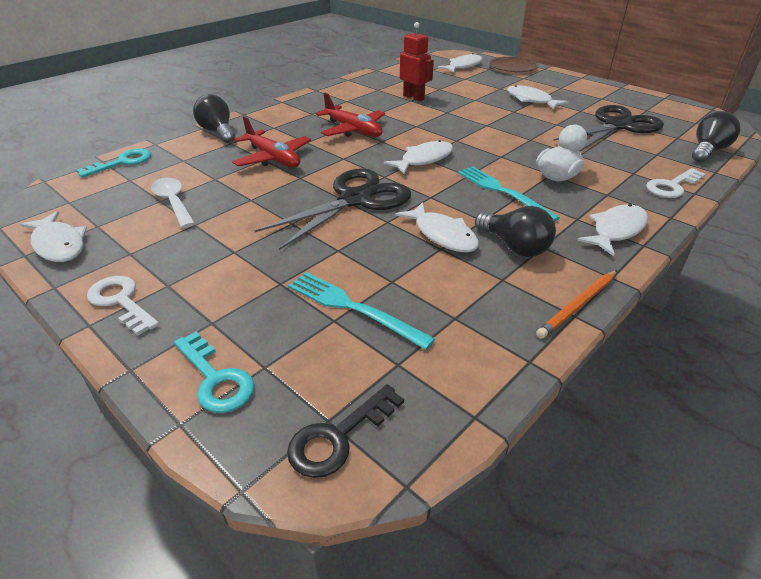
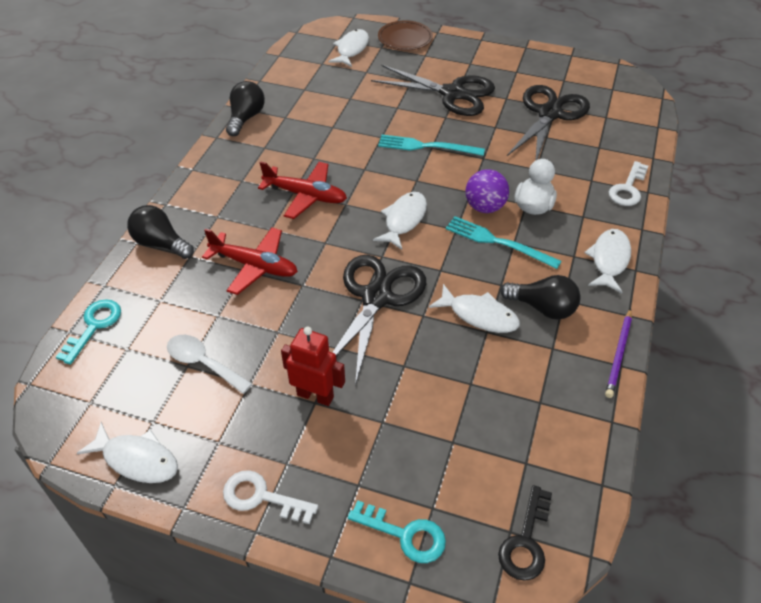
camera: 25 degrees left, 10 degrees up
turquoise fork [288,272,435,350] -> turquoise fork moved to [378,135,485,156]
red robot [400,22,434,102] -> red robot moved to [281,327,345,406]
white fish [507,85,568,109] -> black scissors [371,65,495,116]
orange pencil [536,270,617,339] -> purple pencil [605,308,632,398]
black light bulb [692,111,740,162] -> black light bulb moved to [226,81,265,136]
none -> purple ball [466,169,509,213]

